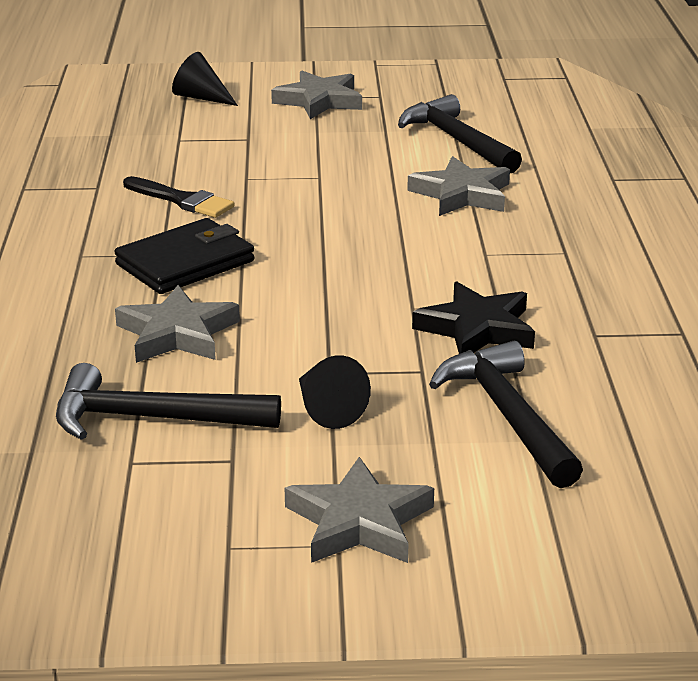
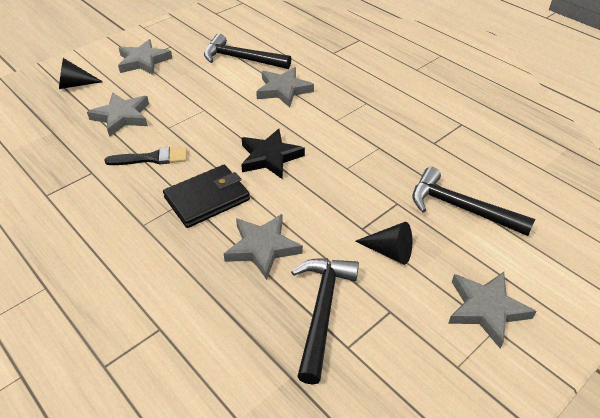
camera: 40 degrees left, 15 degrees up
black hammer [56,363,281,440] -> black hammer turned 135 degrees clockwise [291,258,359,385]
black wallet [114,218,255,294] -> black wallet turned 45 degrees clockwise [163,165,250,228]
black star [412,281,535,354] -> black star moved to [241,129,305,179]
none -> grey star [87,92,149,137]

